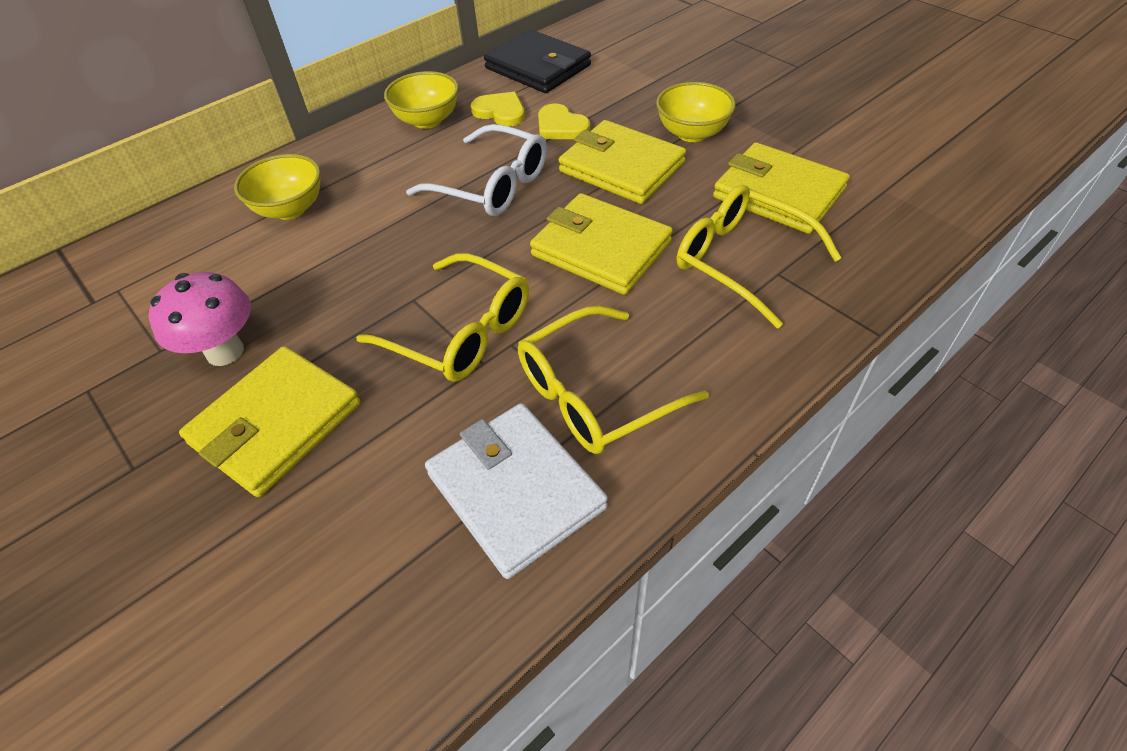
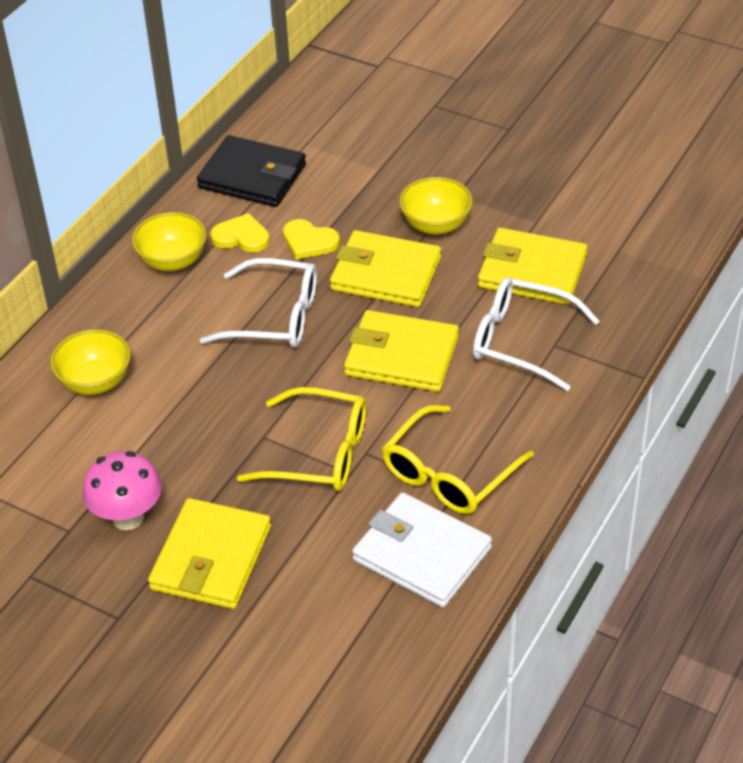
camera: 20 degrees left, 5 degrees down
yellow glasses [677,185,842,328] -> white glasses [473,277,600,391]

